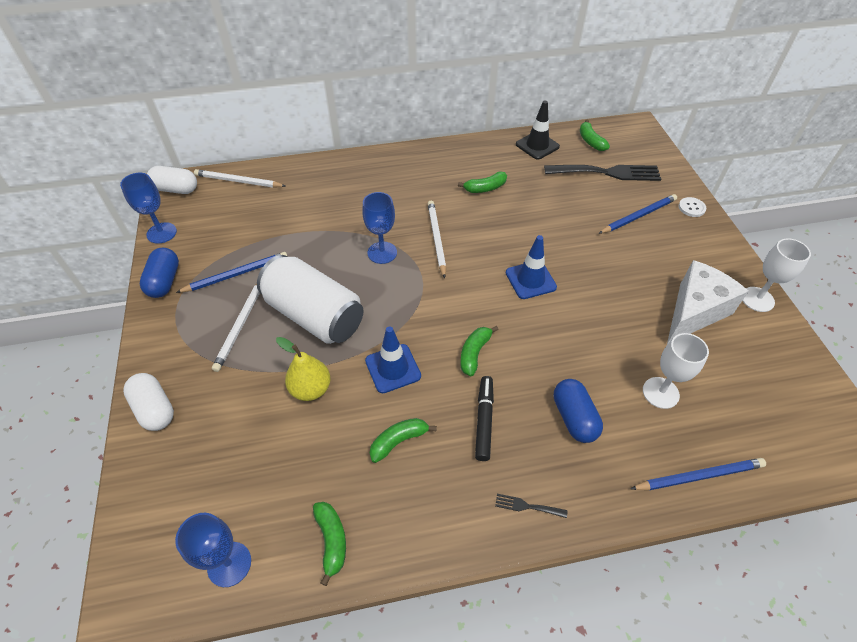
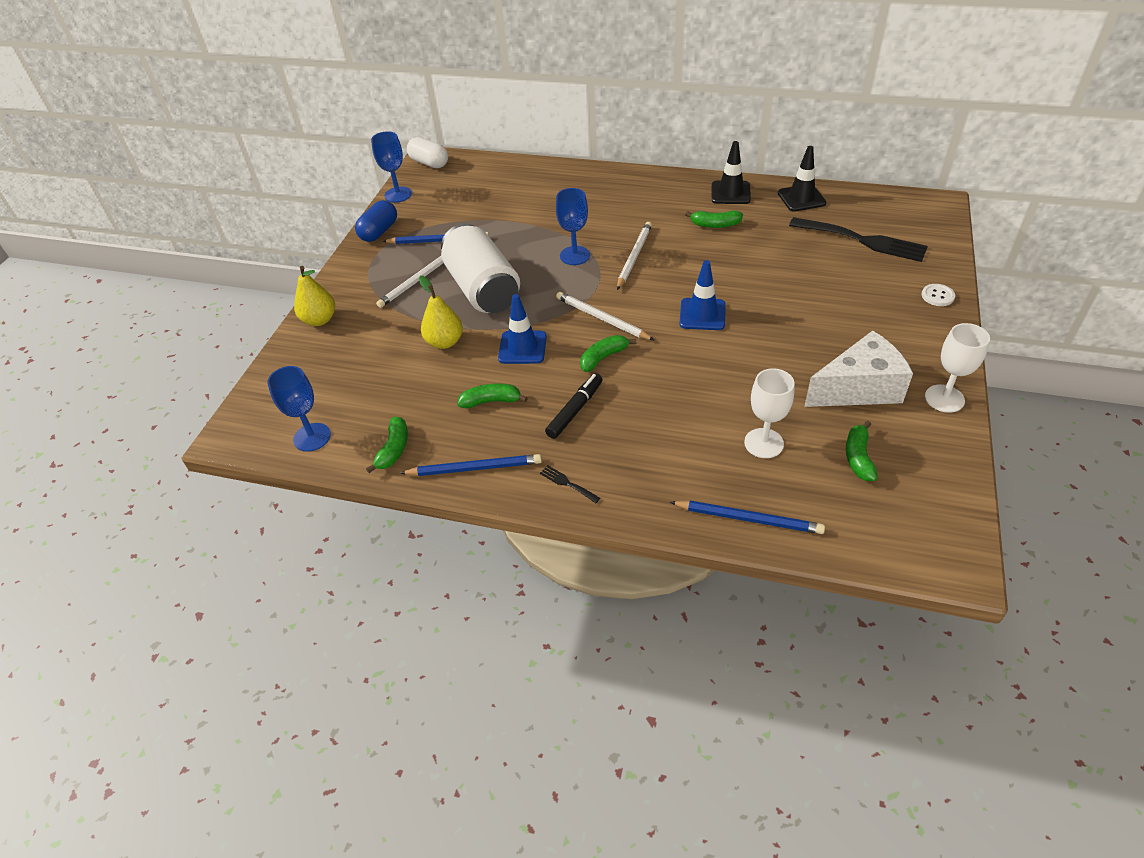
camera: 30 degrees right, 5 degrees down
white capsule [123,373,174,431] -> yellow pear [294,266,335,326]
white pencil [194,169,285,188] -> white pencil moved to [556,292,654,340]
blue capsule [553,379,603,443] -> none
green banana [580,119,610,151] -> green banana moved to [846,421,878,481]
blue pencil [598,194,677,234] -> blue pencil moved to [400,454,542,476]
none -> black traffic cone [712,141,751,204]

